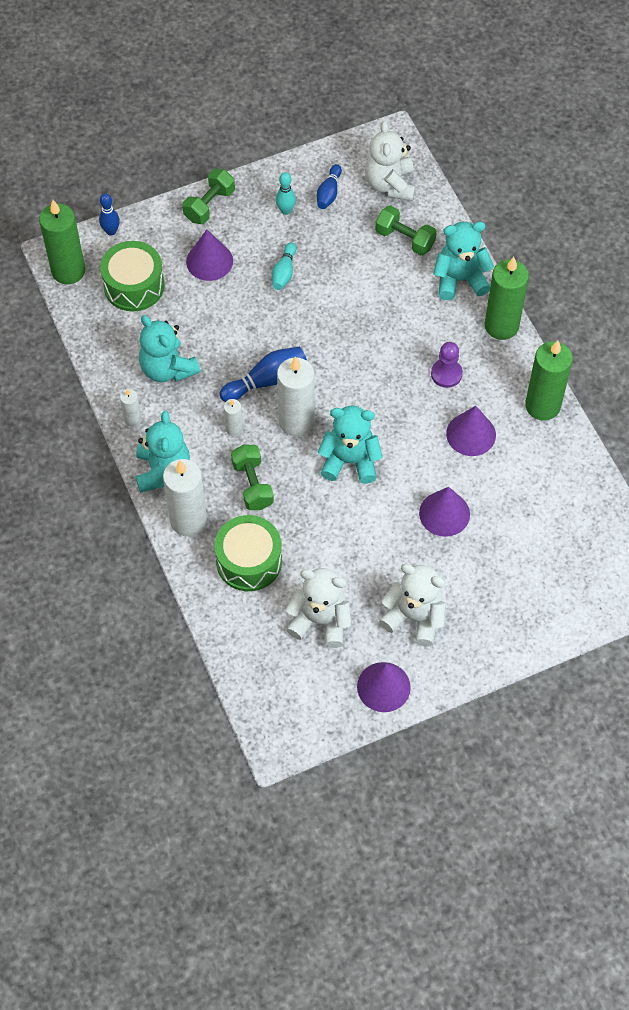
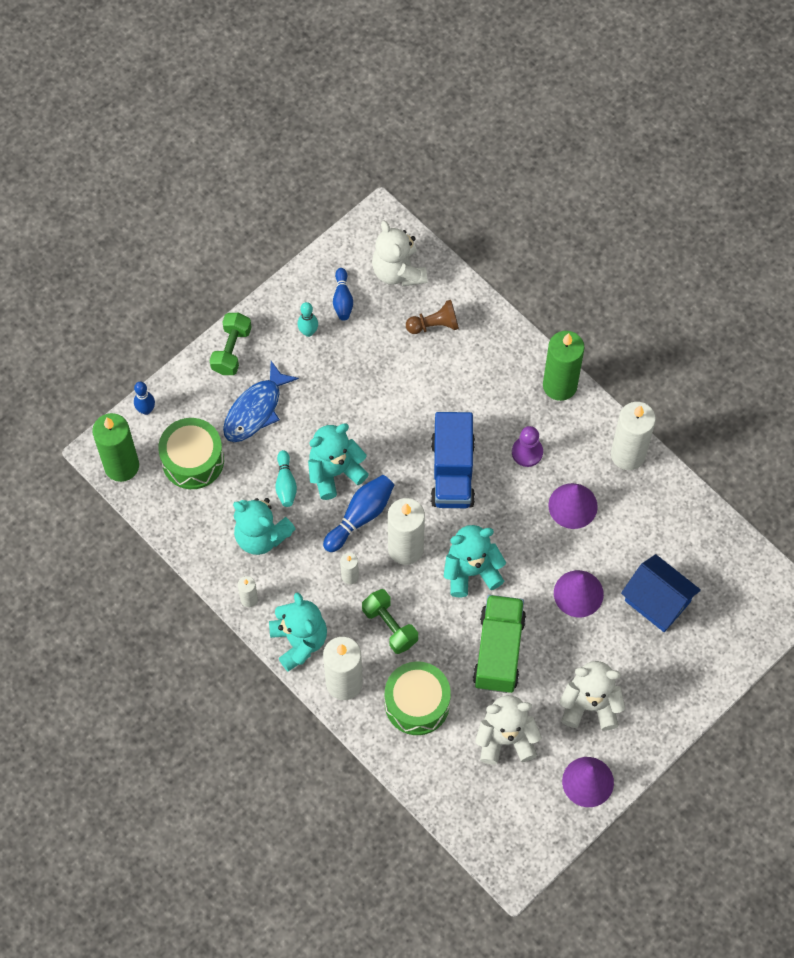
camera: 20 degrees left, 5 degrees up
purple cone [186,229,233,281] -> blue fish [223,361,299,442]
turquoise bowling pin [272,242,296,290] -> turquoise bowling pin moved to [275,450,297,507]
green dumbbell [375,205,437,255] -> brown pawn [406,300,459,334]
turquoise teddy bear [434,222,494,300] -> turquoise teddy bear moved to [308,423,369,500]
green candle [525,340,573,421] -> white candle [611,402,656,470]
none -> blue truck [431,412,475,508]
none -> green truck [473,595,526,693]
none -> blue house [621,554,701,632]

